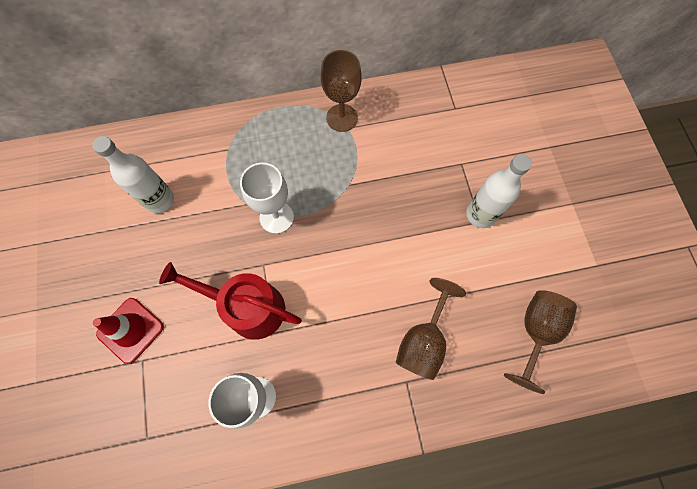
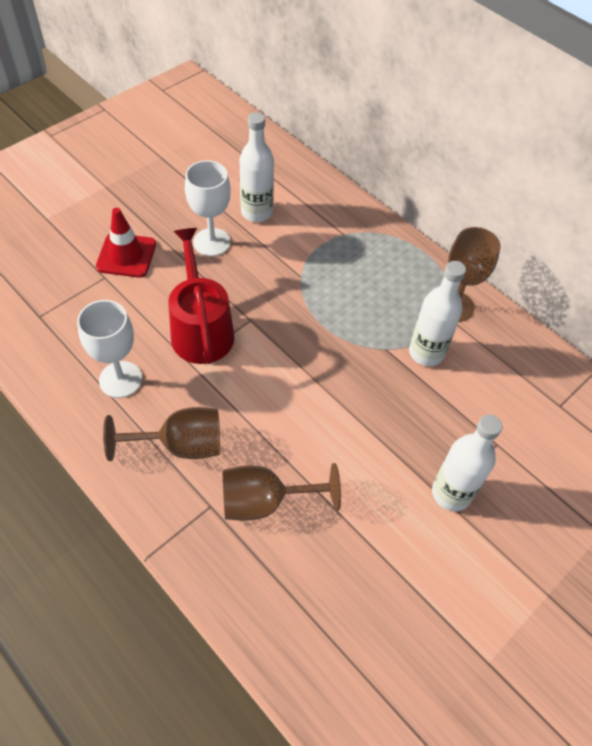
camera: 55 degrees right, 15 degrees down
white goblet [240,163,294,234] -> white goblet moved to [185,160,231,256]
brown goblet [504,290,577,394] -> brown goblet moved to [103,407,220,461]
none -> white bottle [409,261,466,366]

